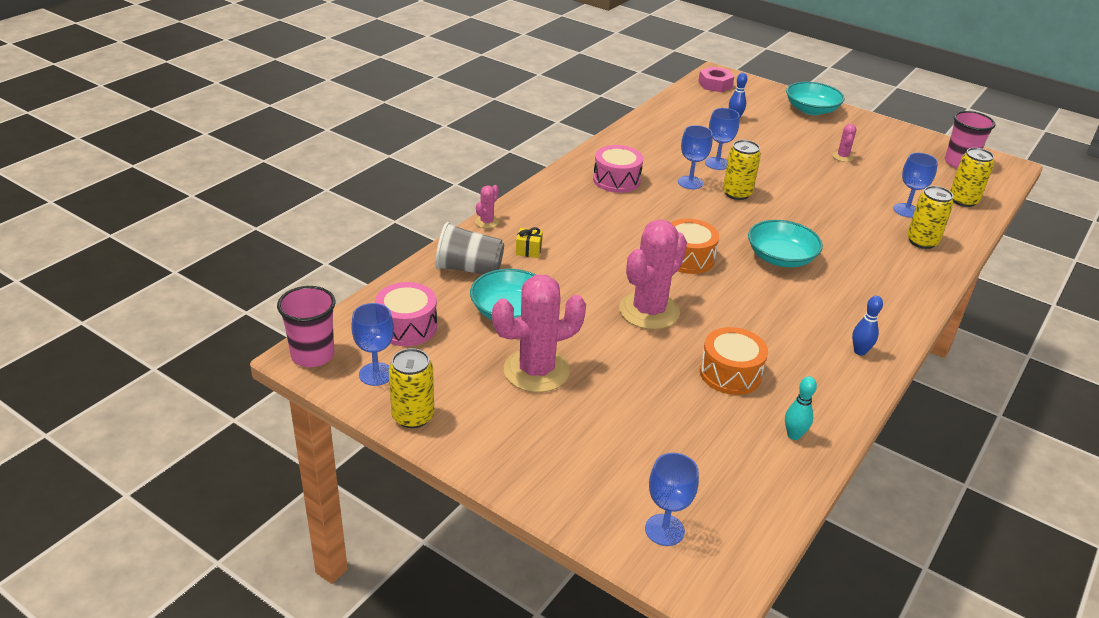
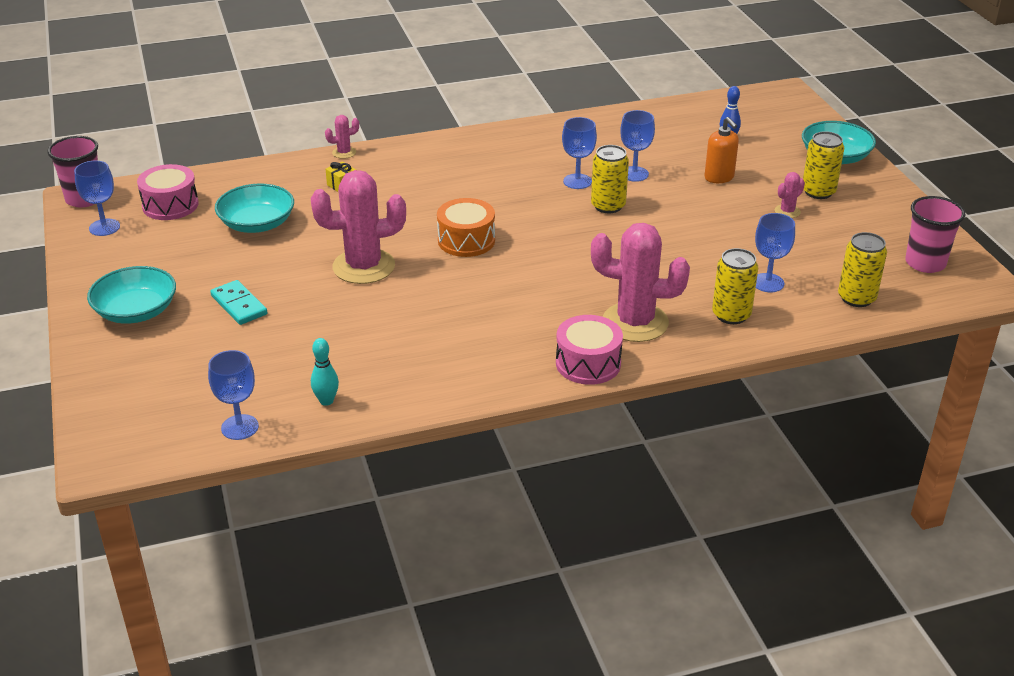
camera: 40 degrees right, 0 degrees up
yellow can [389,348,434,428] -> yellow can moved to [803,131,844,199]
grey cup [436,222,504,274] -> none
pink cactus [492,275,586,392] -> pink cactus moved to [591,223,690,342]
pink drum [593,145,643,193] -> pink drum moved to [556,315,623,385]
blue goblet [645,453,699,546] -> blue goblet moved to [208,350,259,440]
pink nut [698,67,734,92] -> none
orange drum [700,327,768,395] -> none
turquoise bowl [748,220,823,267] -> turquoise bowl moved to [87,266,176,324]
blue bowling pin [852,296,883,355] -> none
none -> turquoise domino [210,280,267,325]
none -> orange soap dispenser [704,117,739,183]

